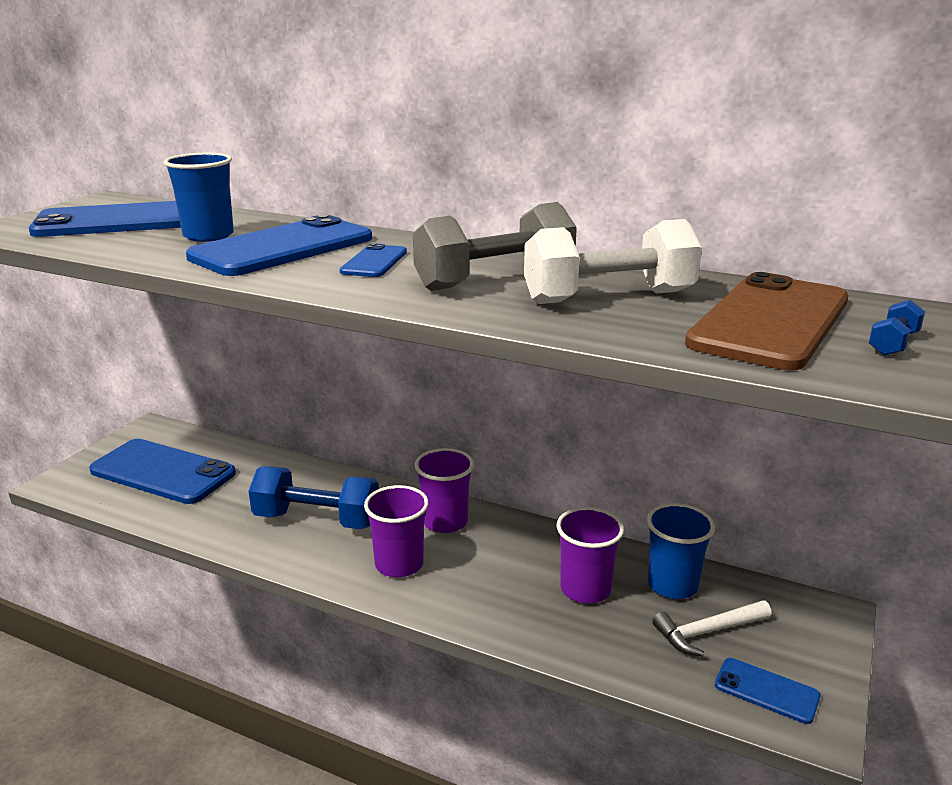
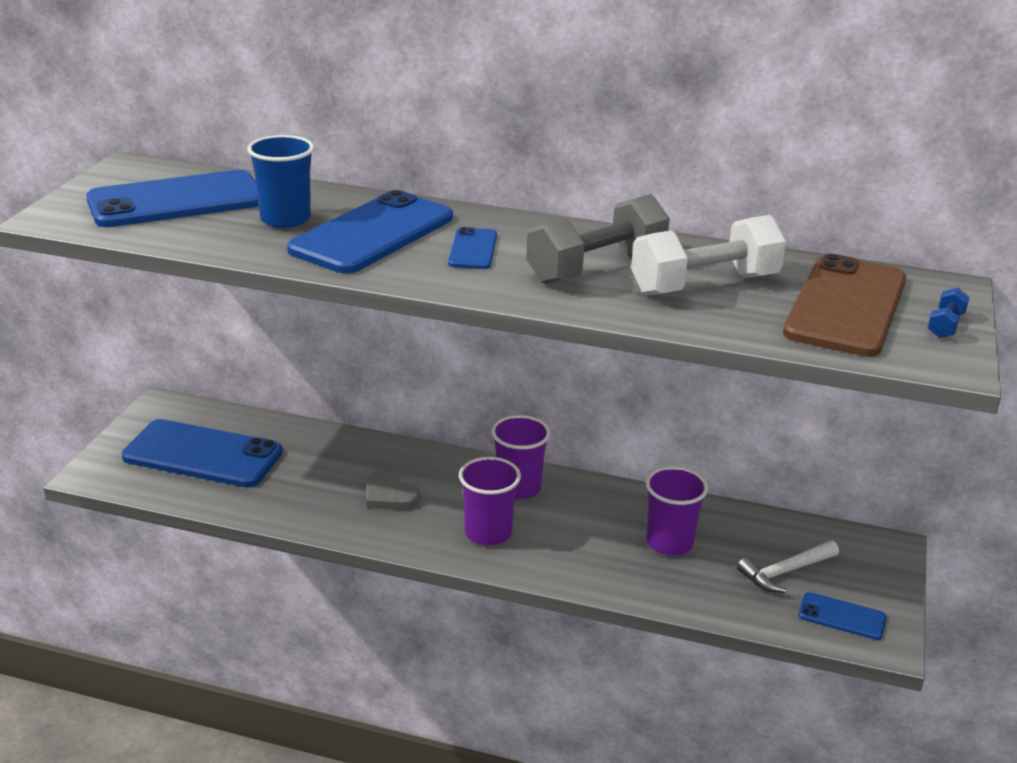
camera: 10 degrees left, 5 degrees up
blue dumbbell [249,466,379,529] -> grey heart [367,470,420,510]
blue cup [647,503,715,599] -> none

